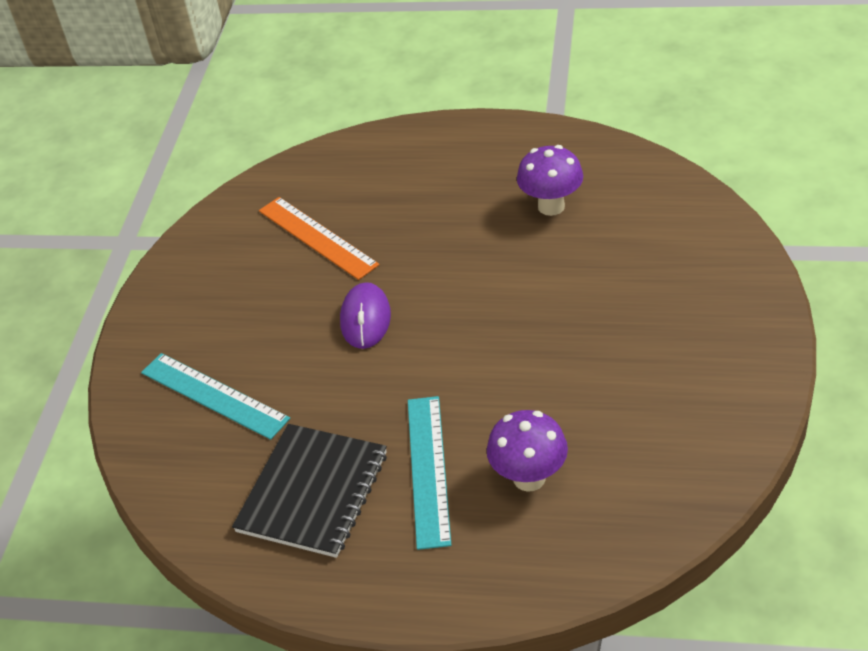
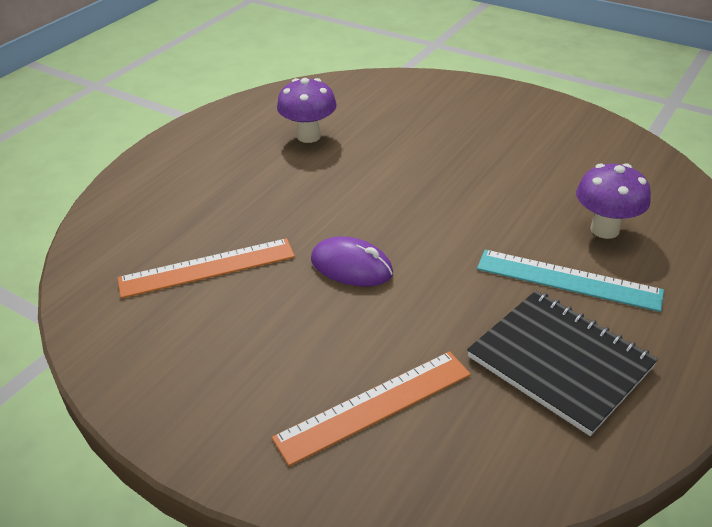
camera: 70 degrees left, 5 degrees down
turquoise ruler [141,353,290,440] -> orange ruler [272,351,471,466]

